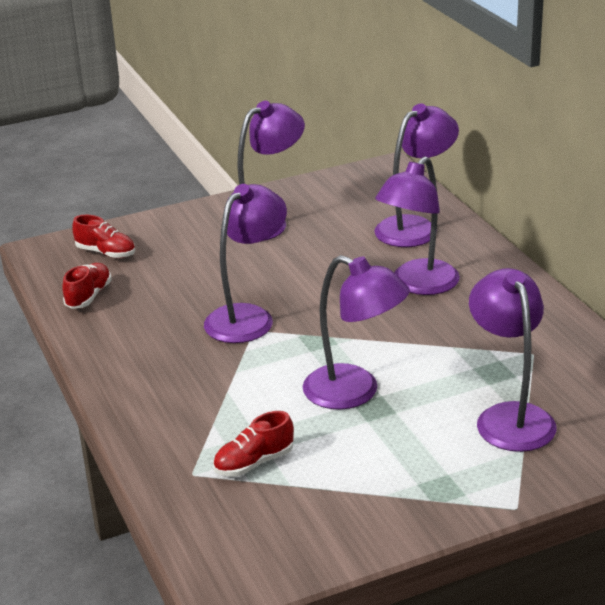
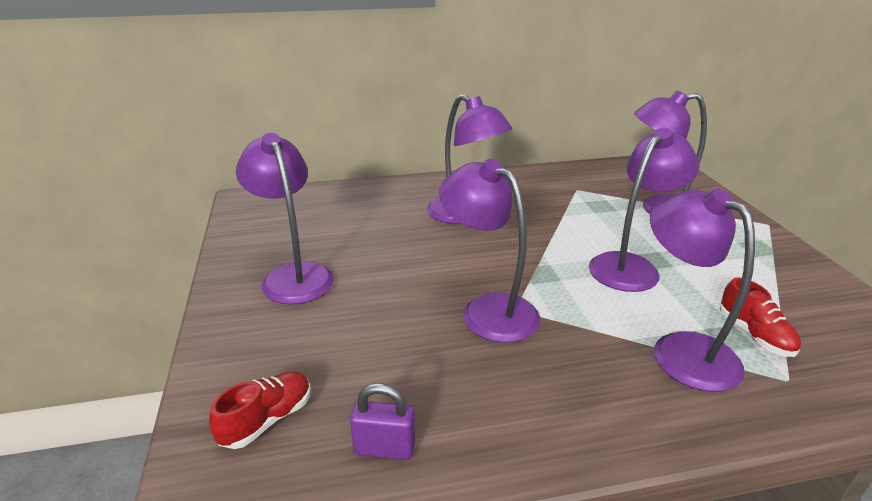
camera: 80 degrees left, 0 degrees up
red shoe [62,263,112,309] -> purple padlock [350,383,415,460]
purple lamp [374,104,459,247] -> purple lamp moved to [650,188,755,392]

